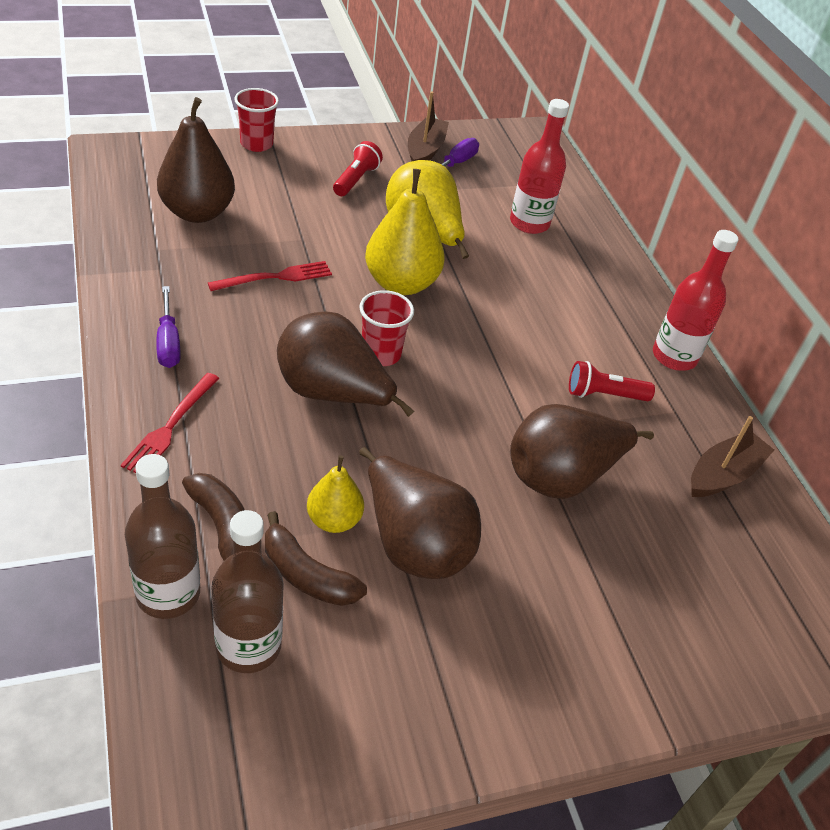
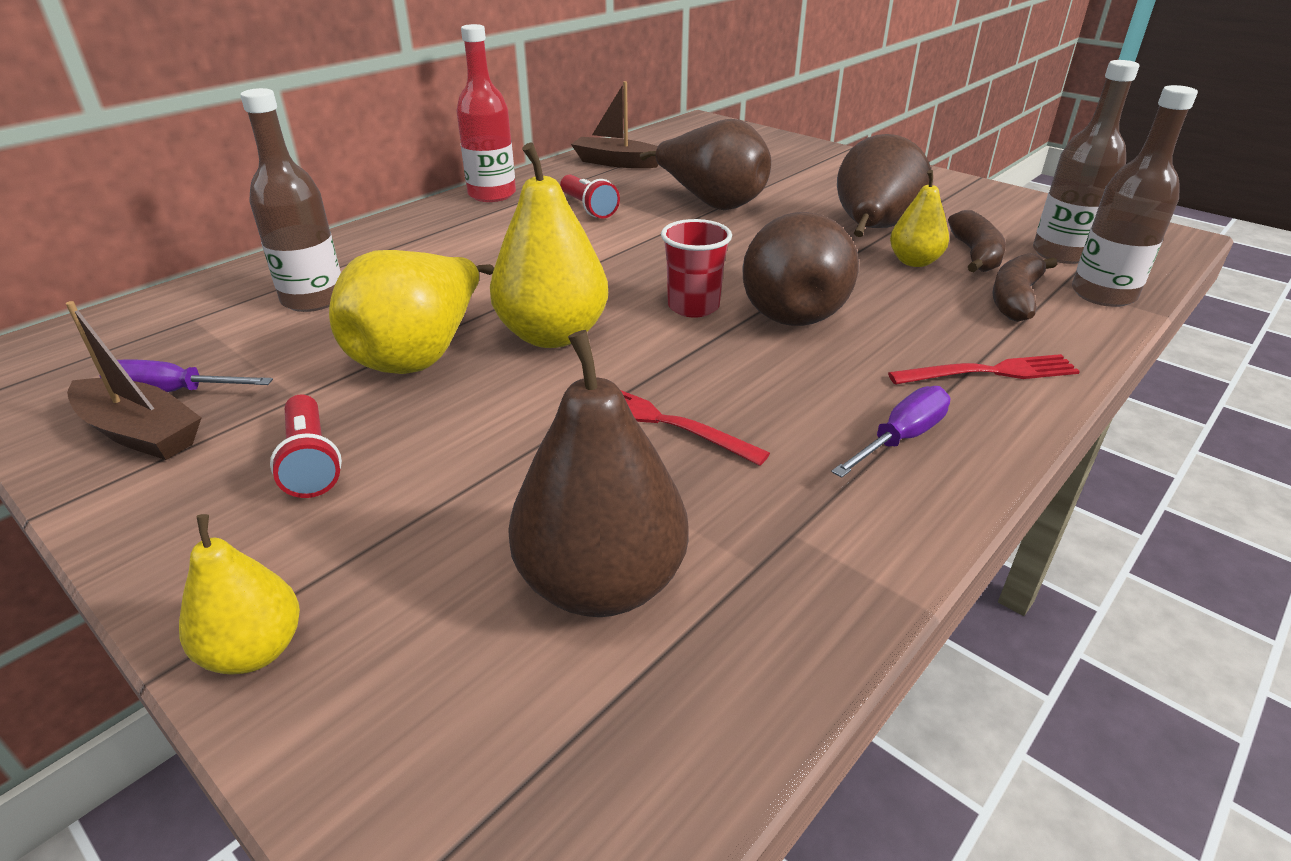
camera: 115 degrees left, 10 degrees down
red cup [234,88,279,152] -> yellow pear [179,514,300,675]
red flashlight [333,141,383,196] -> red flashlight turned 105 degrees counterclockwise [270,394,342,498]
brown boat [408,91,449,162] -> brown boat turned 135 degrees counterclockwise [66,301,201,460]
red bottle [510,99,569,234] -> brown bottle [240,88,341,312]

